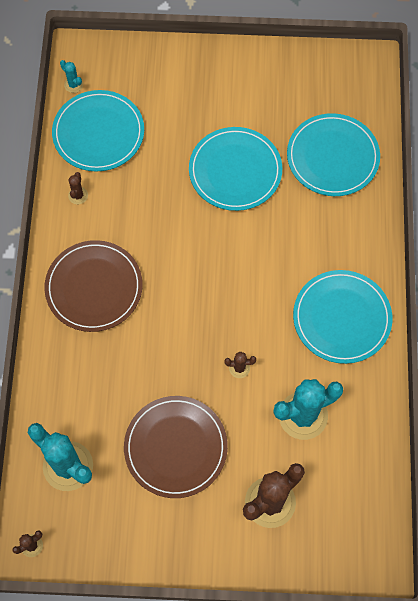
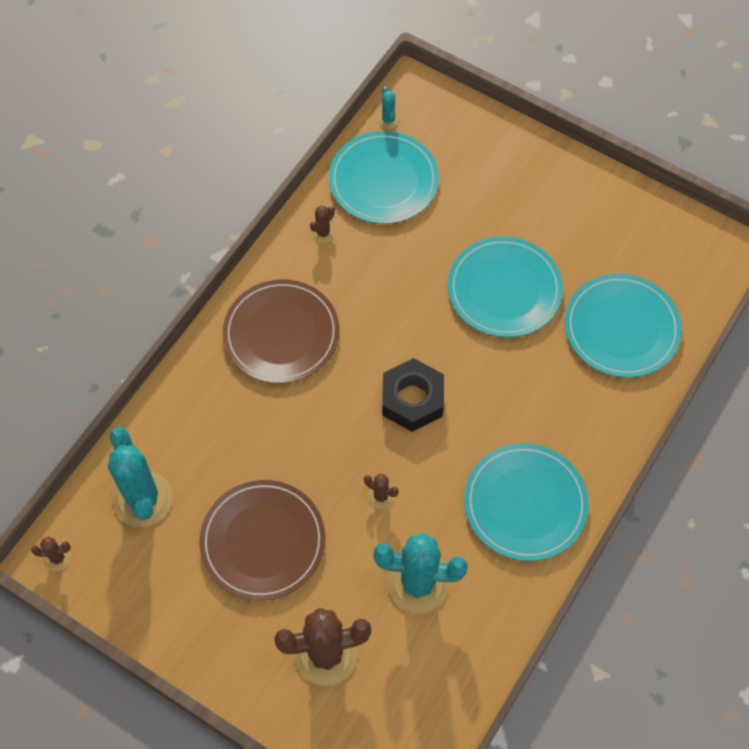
camera: 30 degrees right, 5 degrees down
none -> black nut [382,358,444,432]

